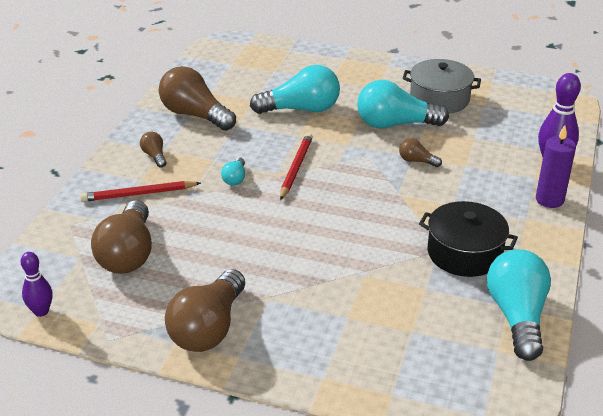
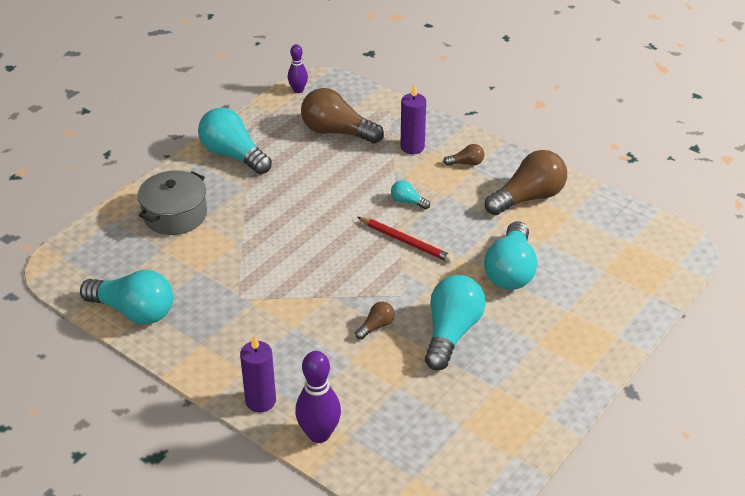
camera: 110 degrees right, 5 degrees up
red pencil [80,181,201,202] -> purple candle [400,84,426,154]
brown light bulb [165,269,245,352] -> turquoise light bulb [198,108,272,174]
grey pot [403,59,481,114] -> grey pot moved to [138,170,207,235]
black pot [419,201,518,277] -> none

